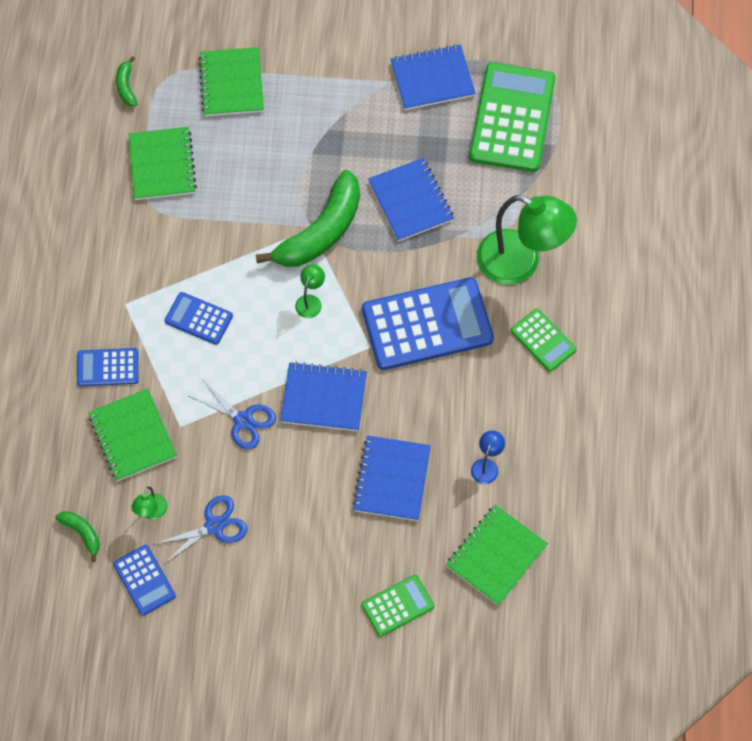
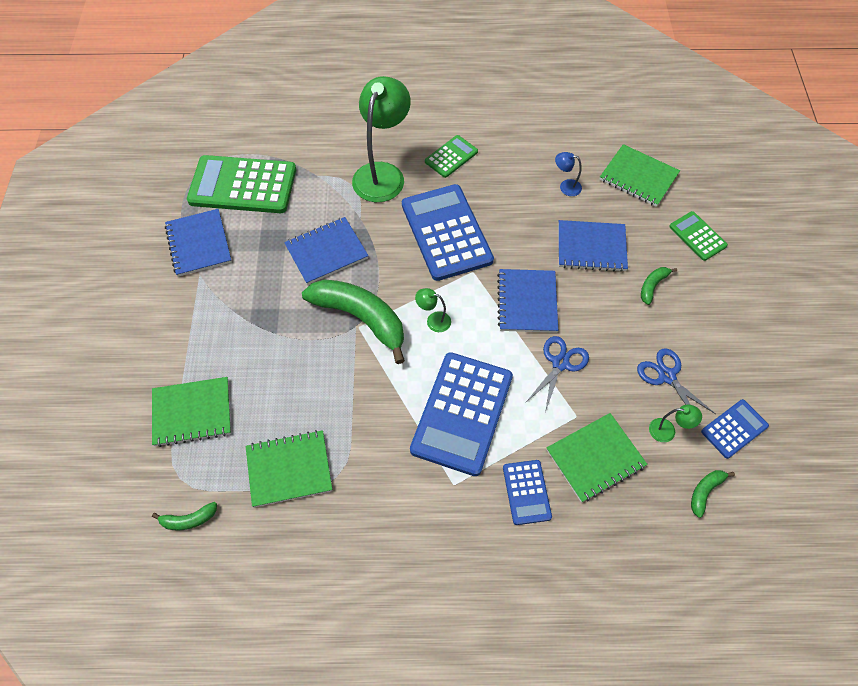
camera: 95 degrees left, 5 degrees down
blue calculator [164,292,233,345] -> blue calculator [410,352,513,476], size x1.98
none -> green banana [641,267,677,305]

